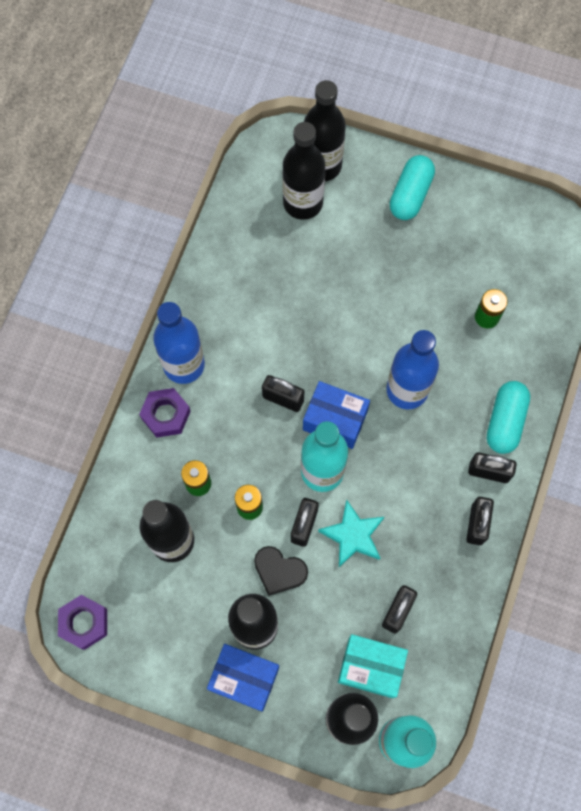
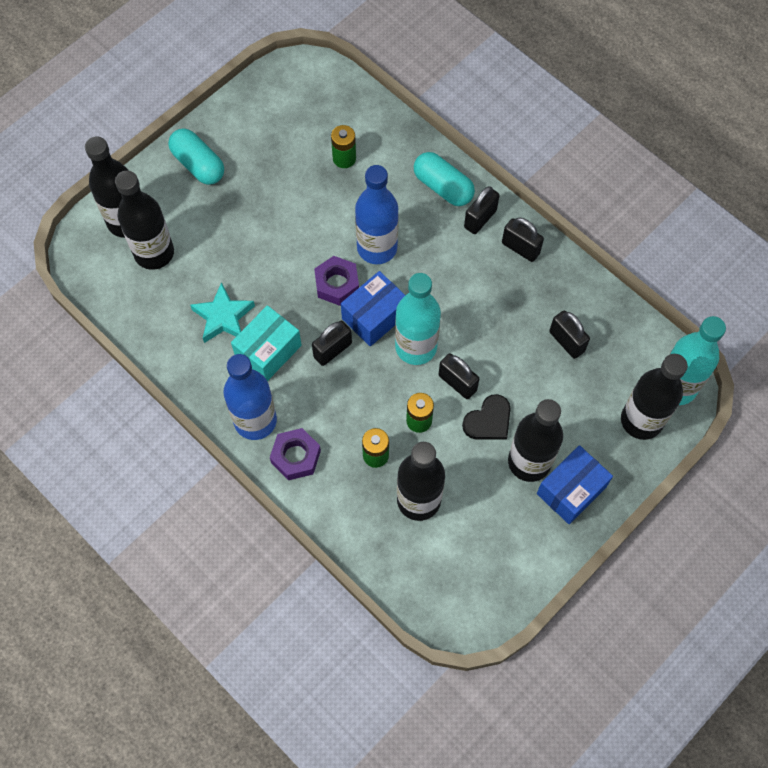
camera: 65 degrees left, 5 degrees down
purple nut [58,595,107,650] -> purple nut moved to [314,256,359,306]
turquoise star [318,500,384,567] -> turquoise star moved to [190,282,255,343]
turquoise box [338,634,408,698] -> turquoise box moved to [231,305,302,381]

